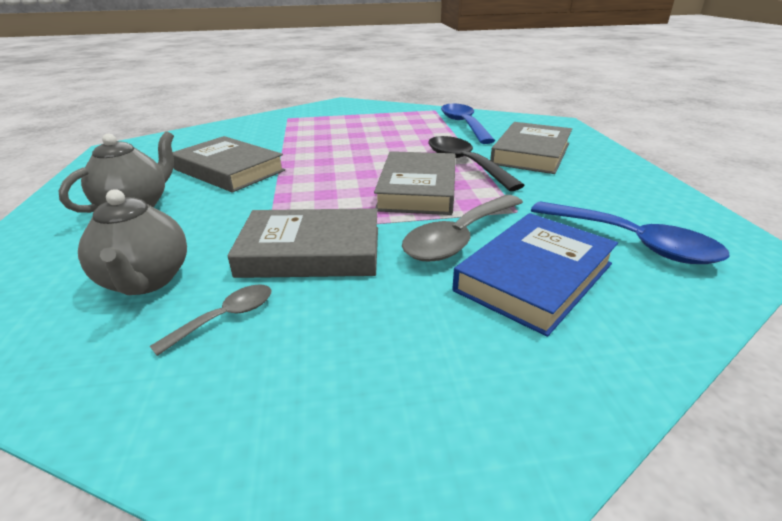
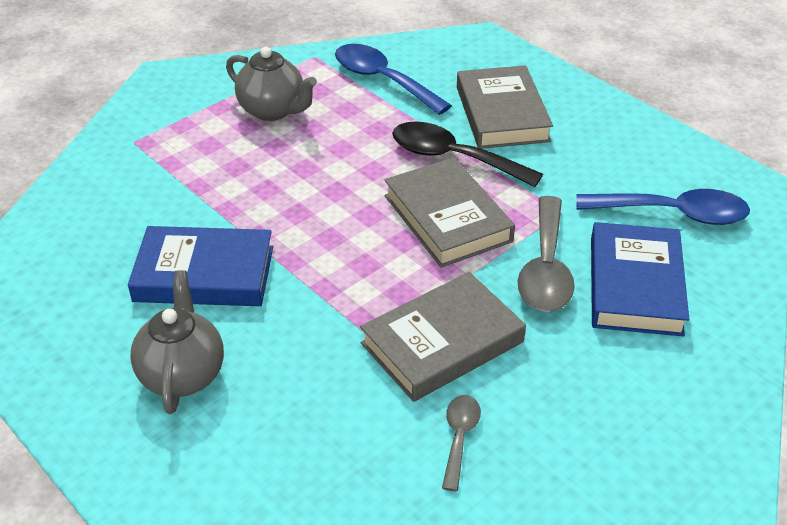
camera: 35 degrees left, 10 degrees up
grey teapot [78,189,187,295] -> grey teapot moved to [226,47,317,121]
grey book [173,136,285,193] -> blue book [128,226,273,306]

